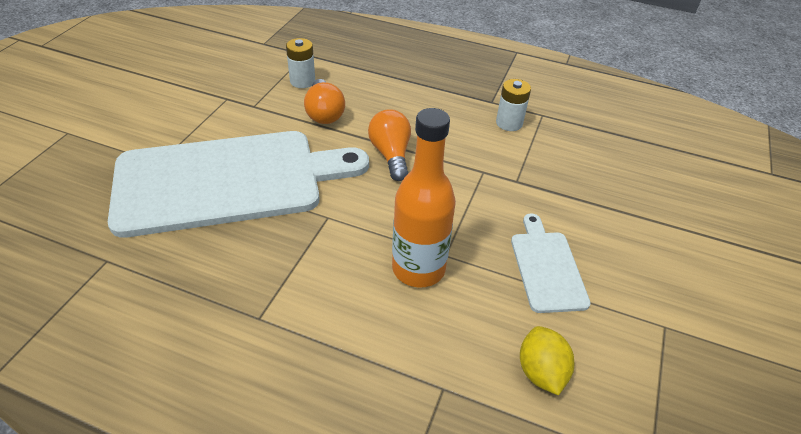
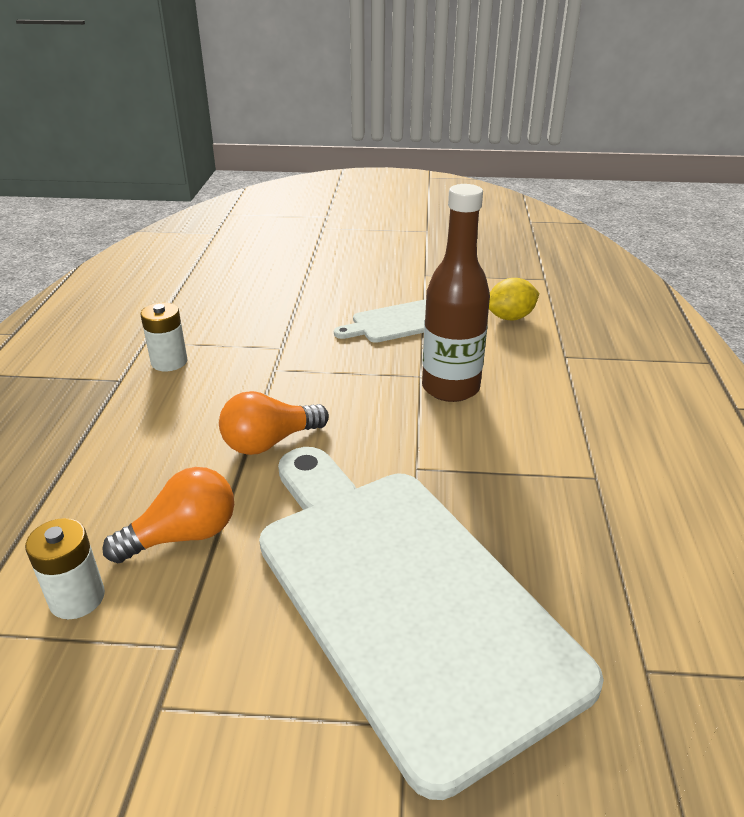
camera: 105 degrees left, 10 degrees down
orange bottle [392,108,456,288] -> brown bottle [422,184,490,402]

